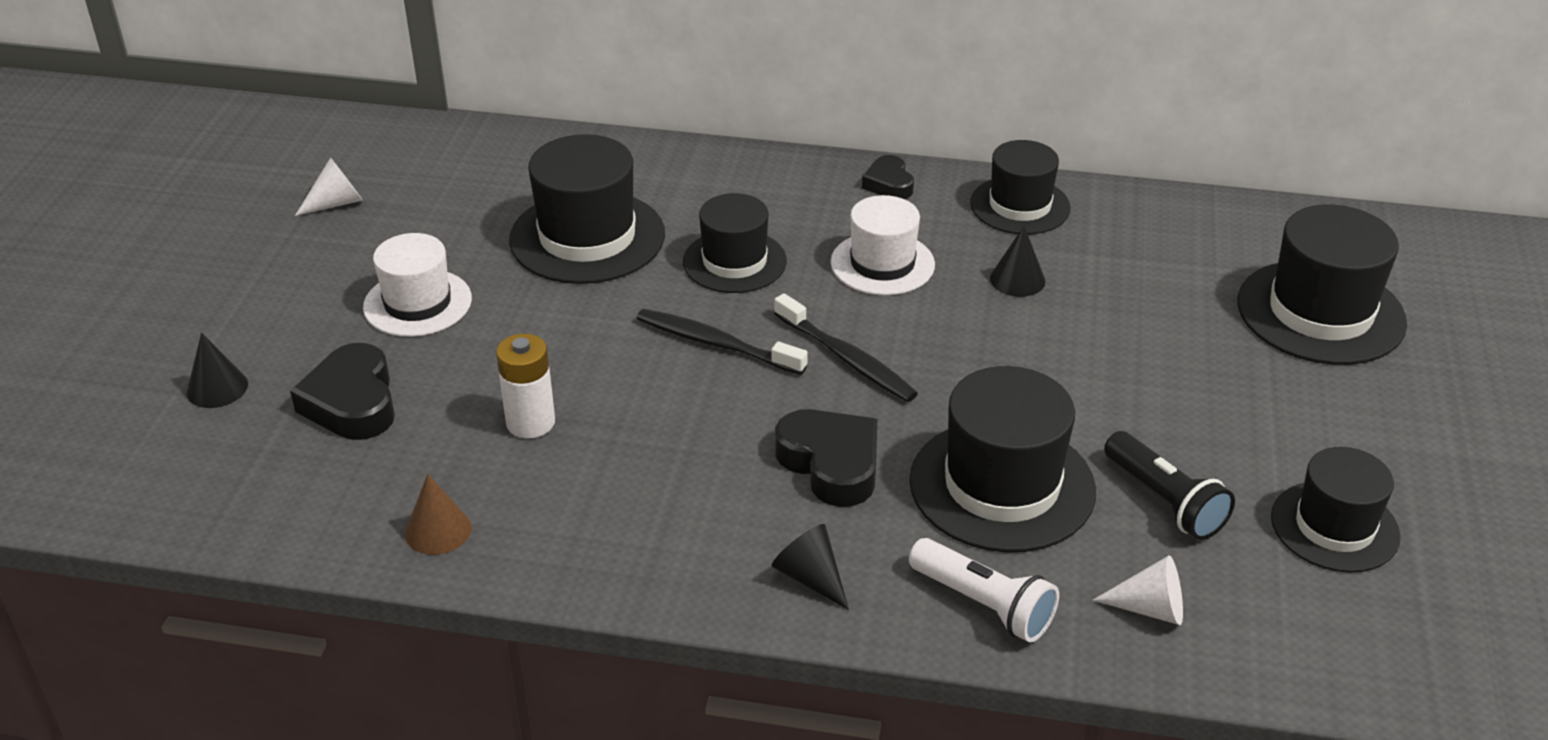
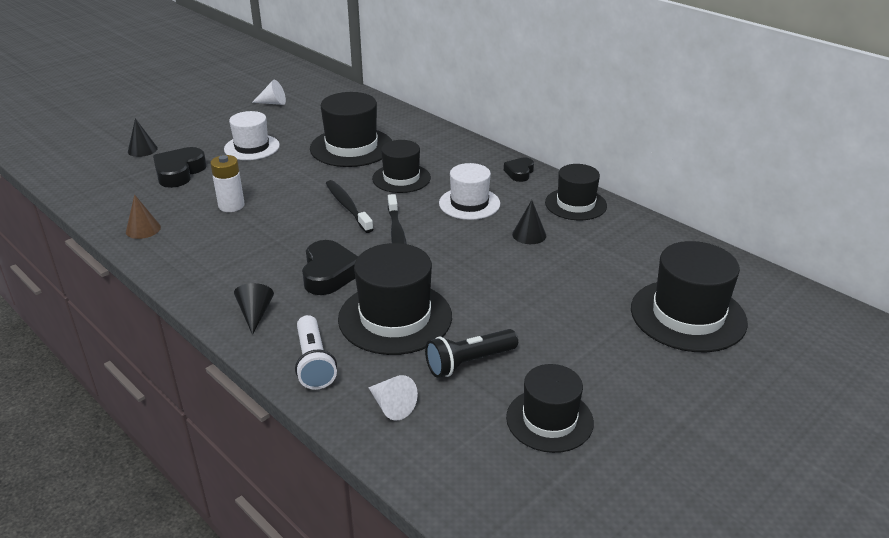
camera: 35 degrees right, 5 degrees down
black flashlight [1104,431,1235,540] -> black flashlight turned 60 degrees clockwise [425,329,518,378]

